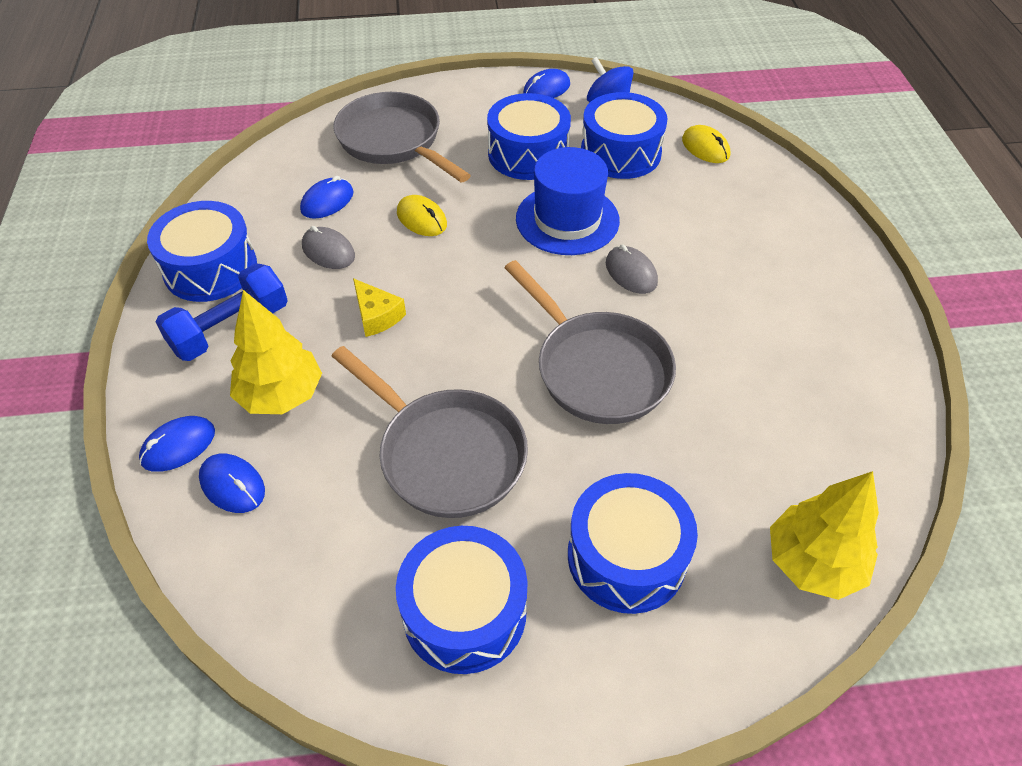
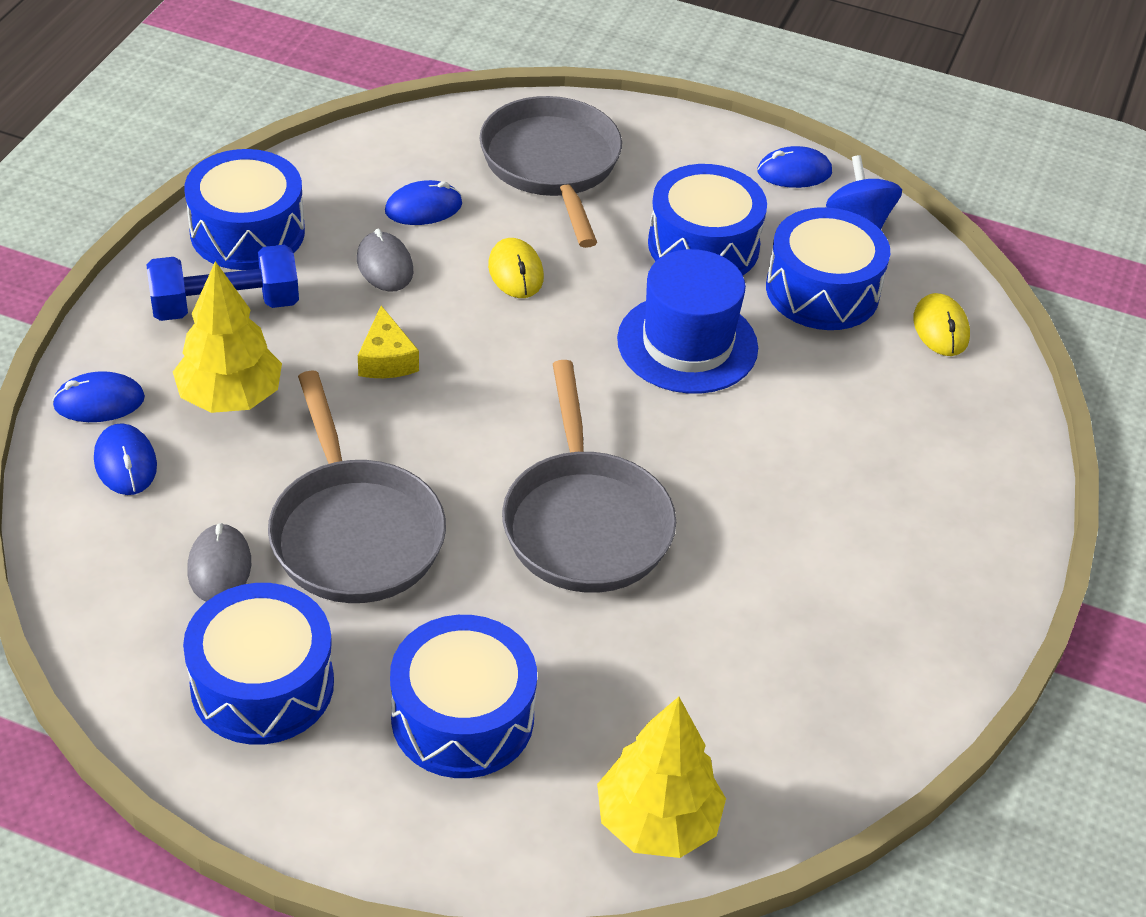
camera: 25 degrees right, 5 degrees down
grey mouse [606,244,658,294] -> grey mouse moved to [187,523,251,602]

